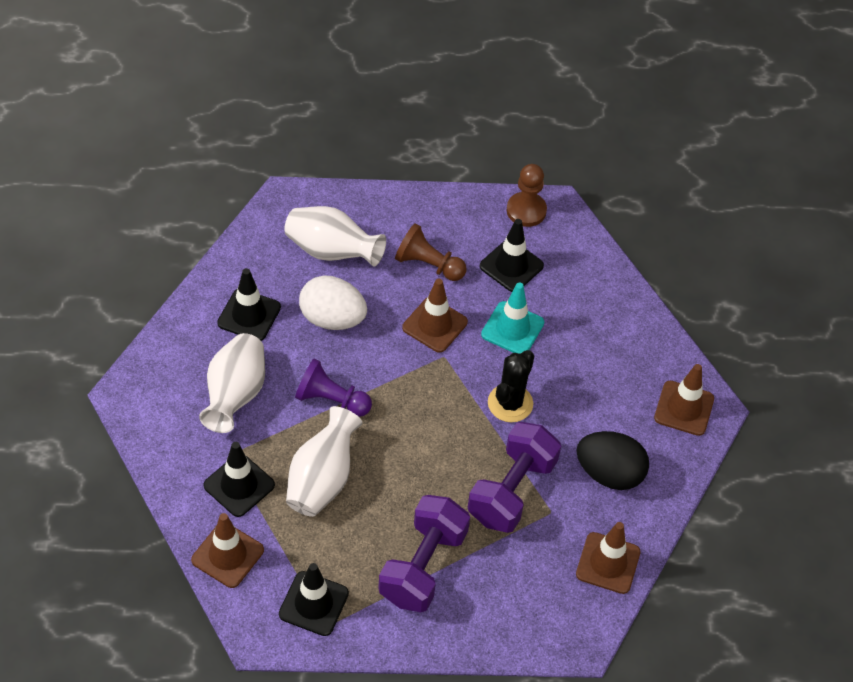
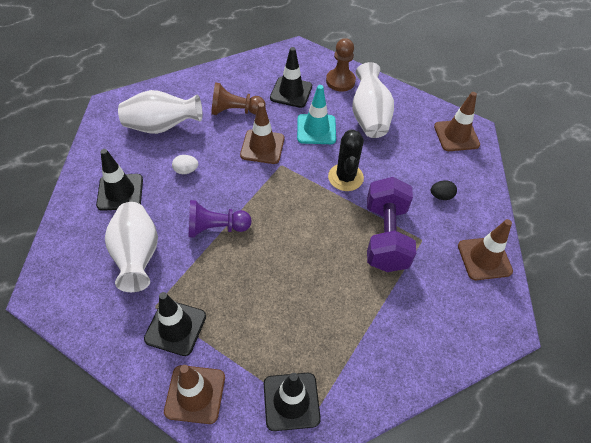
camera: 25 degrees left, 0 degrees up
white vase [286,406,363,517] -> white vase moved to [352,62,394,138]
white egg [299,276,367,330] -> white egg [172,155,198,174], size x0.46
purple dumbbell [378,495,470,612] -> none
brown pawn [507,164,547,227] -> brown pawn moved to [326,38,356,92]
black egg [576,431,649,490] -> black egg [431,180,457,200], size x0.46

